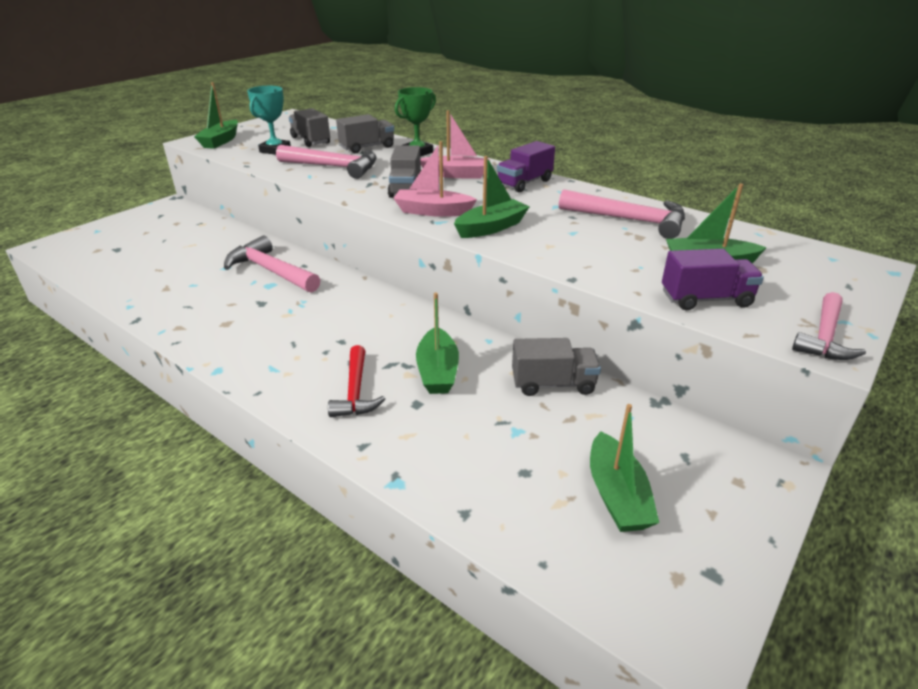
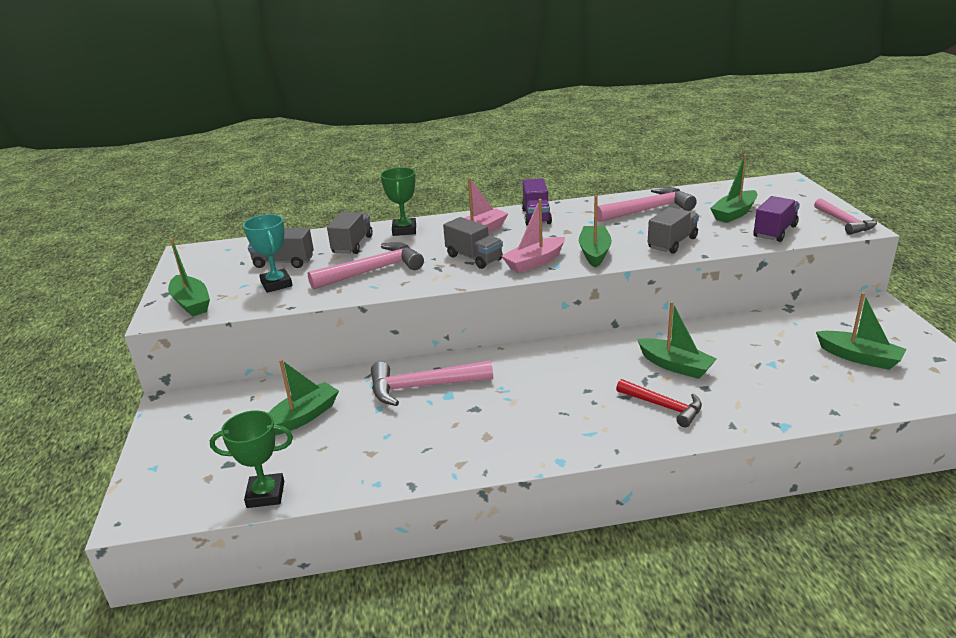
camera: 45 degrees left, 5 degrees down
grey truck [512,338,601,396] -> grey truck moved to [648,207,699,254]
none -> green trophy [210,410,293,508]
none -> green boat [268,359,339,435]

